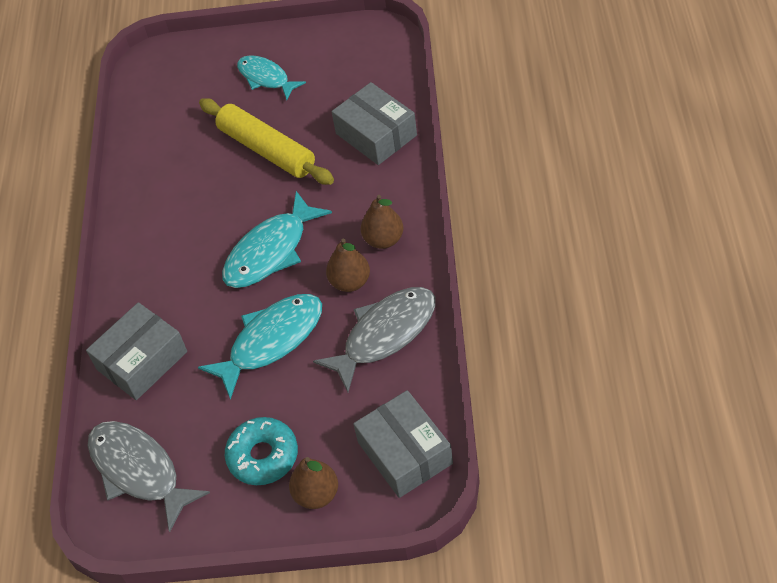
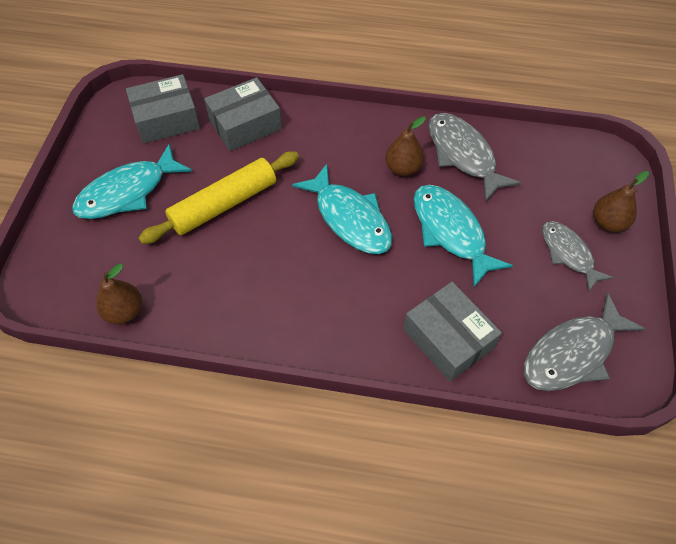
camera: 85 degrees left, 5 degrees up
turquoise donut [225,417,298,485] -> grey fish [542,221,614,292]
turquoise fish [237,55,306,100] -> turquoise fish [72,144,192,219], size x1.50
grey box [353,390,453,498] -> grey box moved to [126,74,200,144]
brown pear [361,195,403,249] -> brown pear moved to [96,264,142,324]

